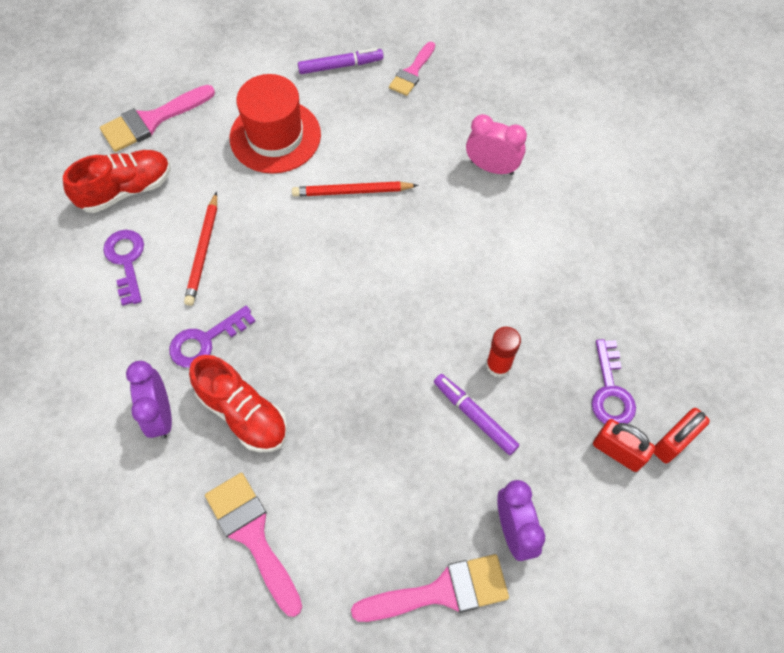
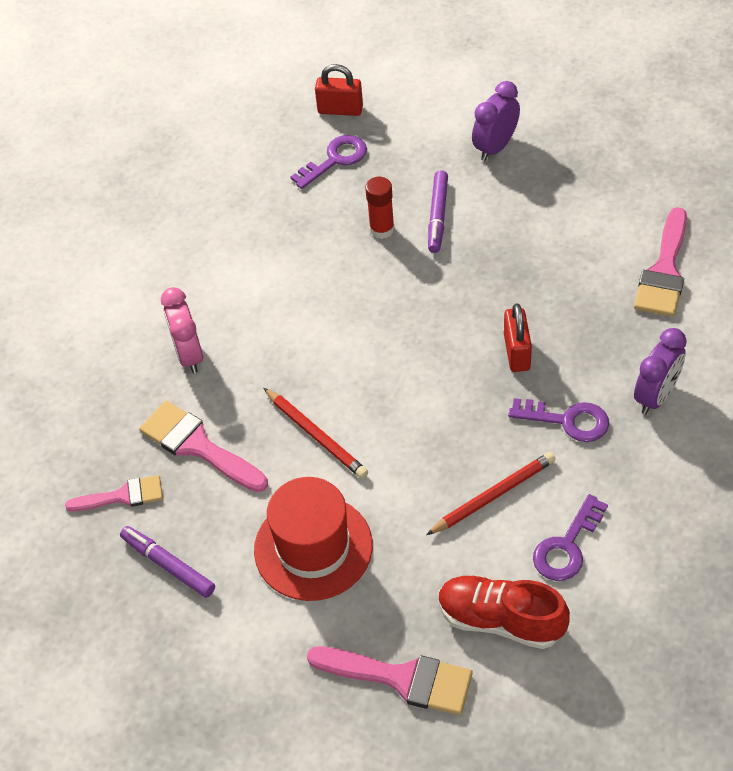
camera: 125 degrees left, 10 degrees down
red shoe [189,355,288,452] -> none
pink brush [351,554,509,622] -> pink brush moved to [139,401,268,492]
red padlock [593,419,655,472] -> red padlock moved to [504,303,532,372]

